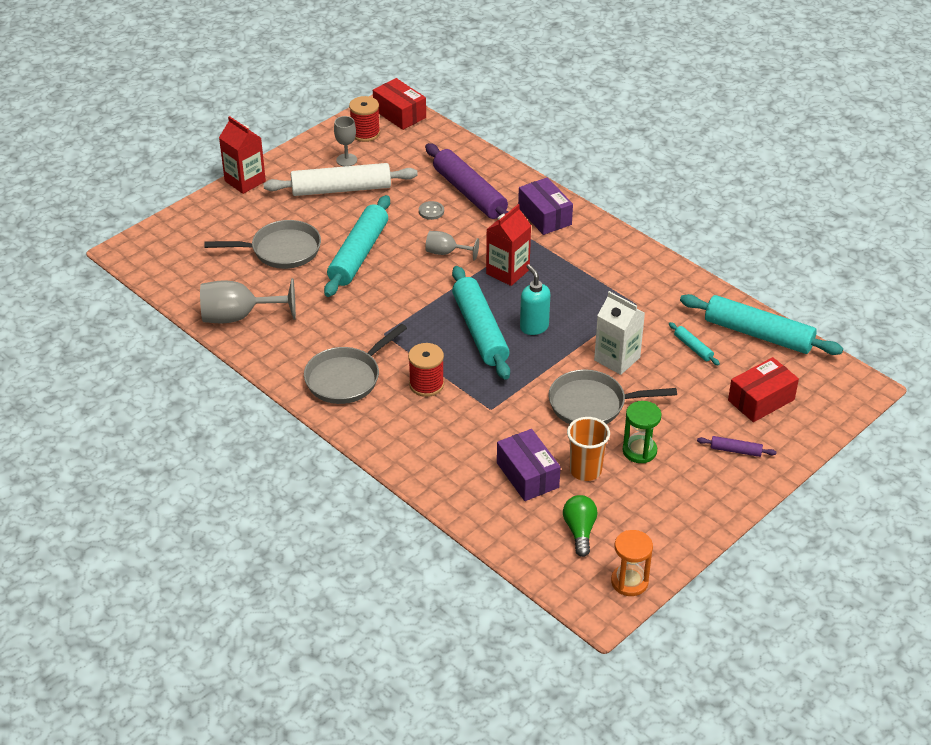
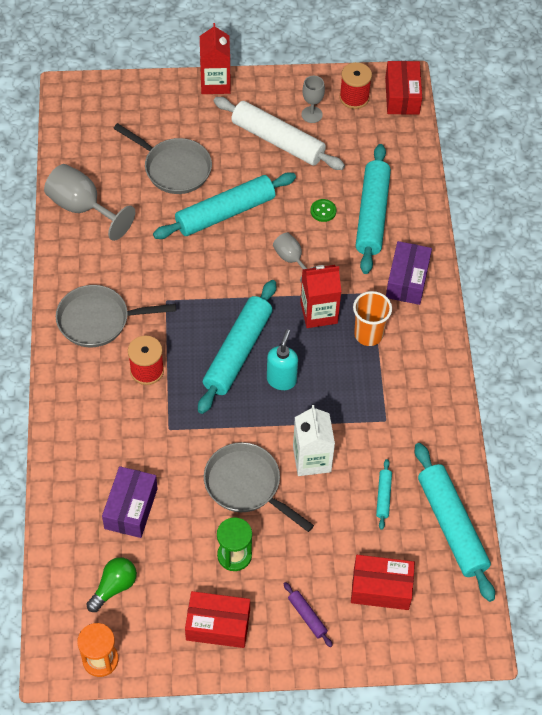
camera: 40 degrees right, 15 degrees up
grey button [419,201,444,220] -> green button [310,199,336,222]
purple rolling pin [425,143,508,219] -> turquoise rolling pin [356,144,391,274]
orange cup [567,417,610,481] -> orange cup moved to [353,291,392,346]
none -> red box [185,591,250,648]

